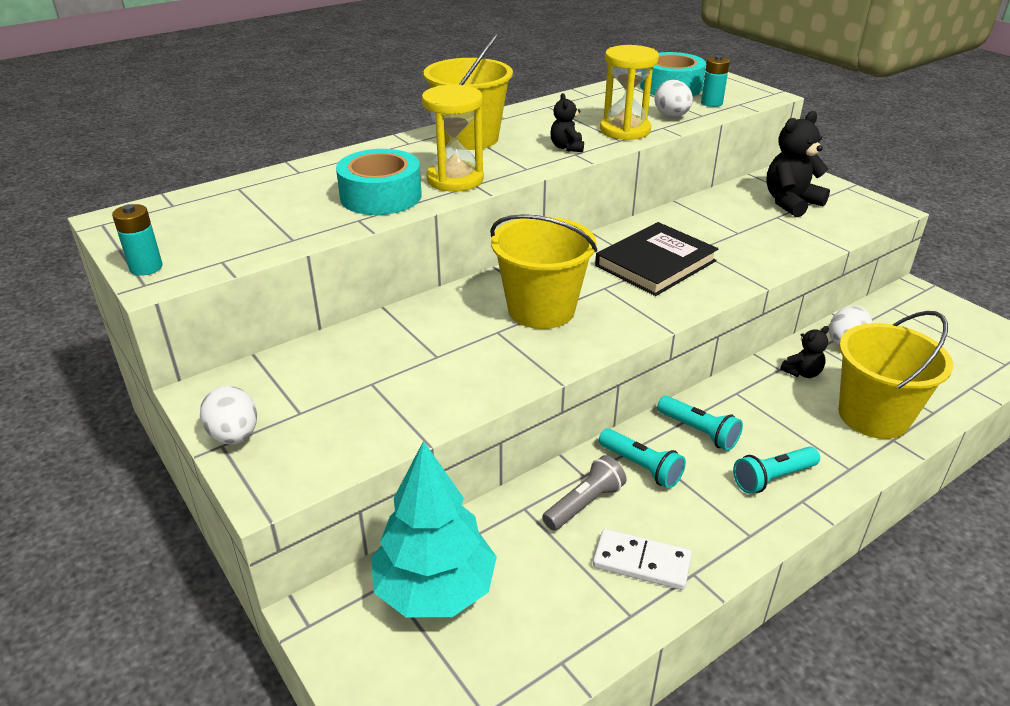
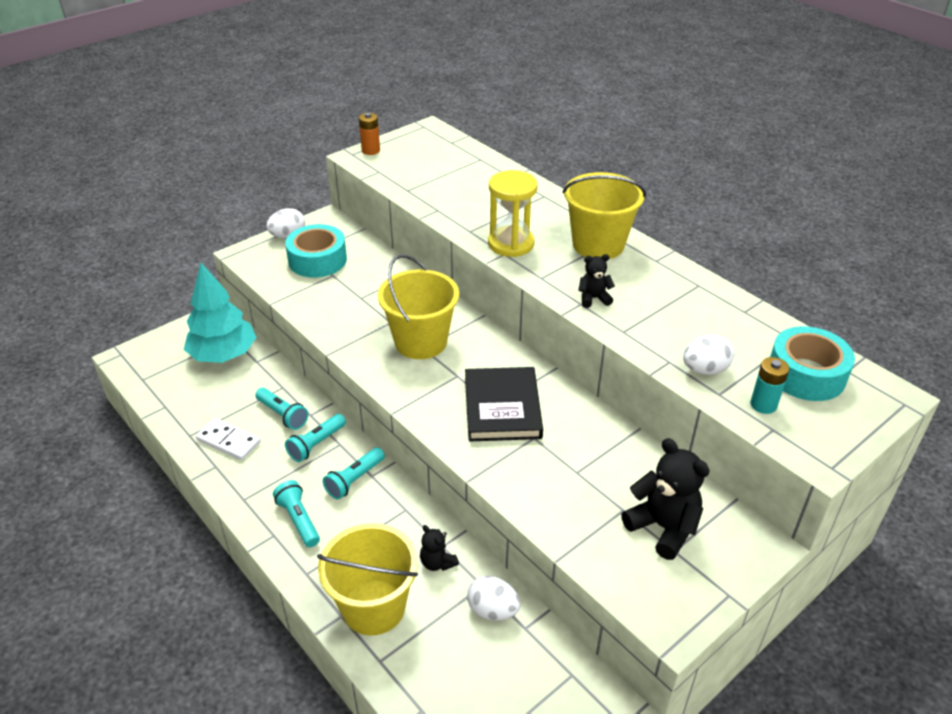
camera: 85 degrees right, 5 degrees up
turquoise battery [112,204,163,276] -> orange battery [359,113,380,155]
turquoise tape [336,149,422,215] -> turquoise tape moved to [285,224,347,278]
grey flashlight [542,455,627,531] -> turquoise flashlight [255,388,308,430]
white domino [593,529,692,590] -> white domino turned 75 degrees counterclockwise [196,418,261,460]
black book [595,222,718,296] -> black book turned 45 degrees clockwise [465,367,543,442]
yellow hourglass [600,45,659,140] -> none

